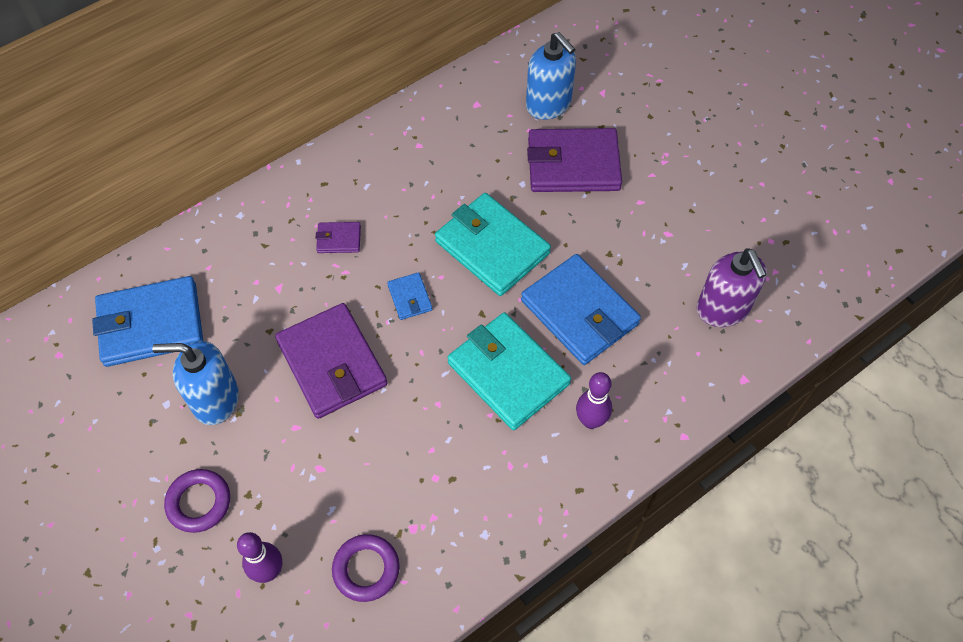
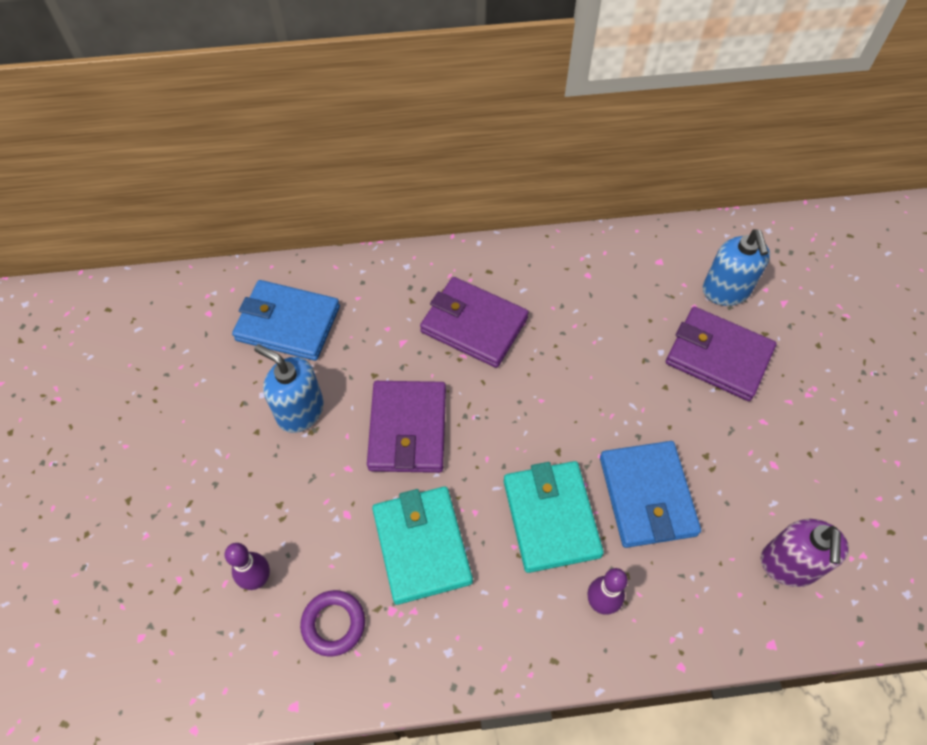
camera: 30 degrees right, 0 degrees up
purple ring [164,469,230,533] -> none
purple wallet [315,222,361,253] -> purple wallet [420,277,529,368], size x2.20
blue wallet [387,272,432,320] -> none
turquoise wallet [435,193,551,296] -> turquoise wallet moved to [372,486,473,605]

